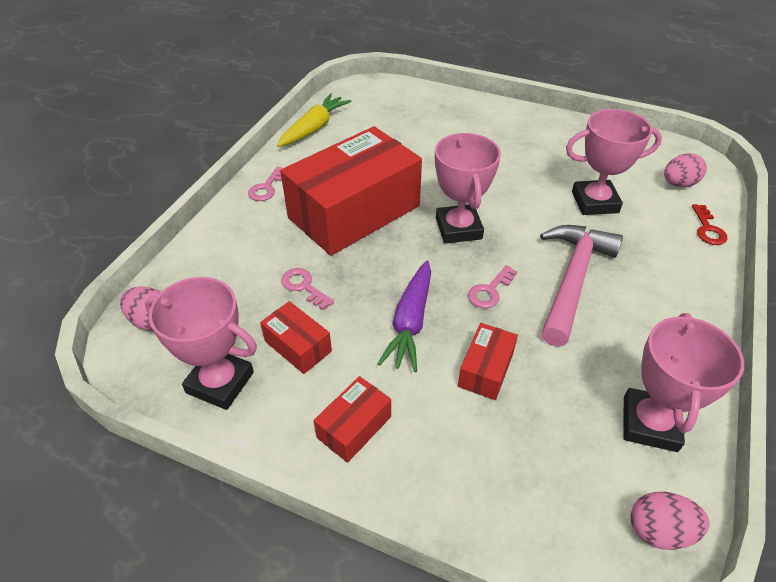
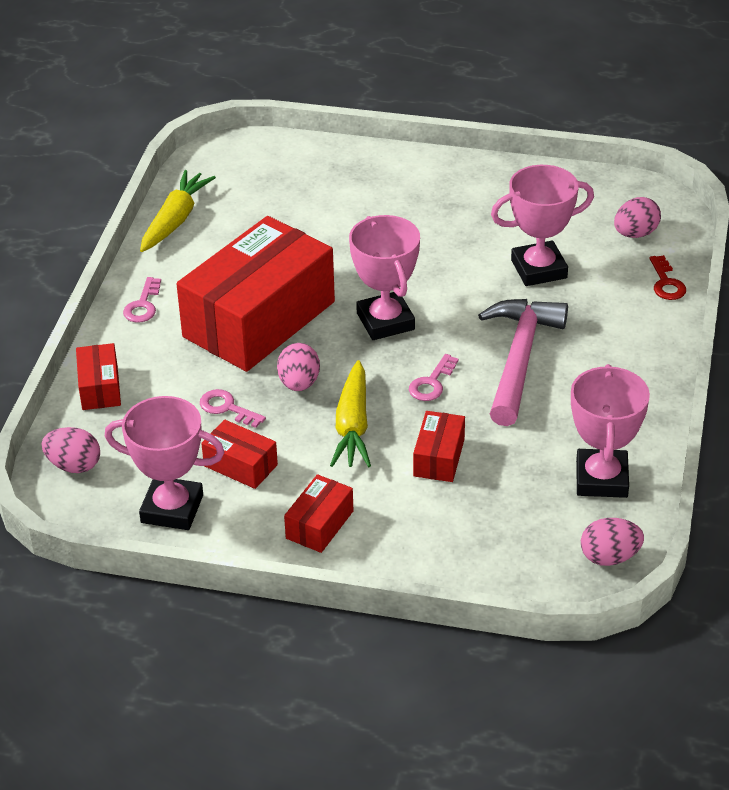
camera: 10 degrees left, 5 degrees down
purple carrot [378,261,431,372] -> yellow carrot [330,360,371,467]
none -> red box [76,343,121,410]
none -> pink egg [277,343,320,391]

